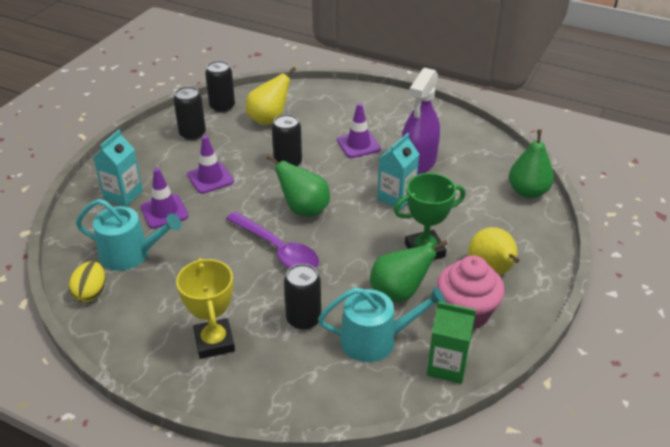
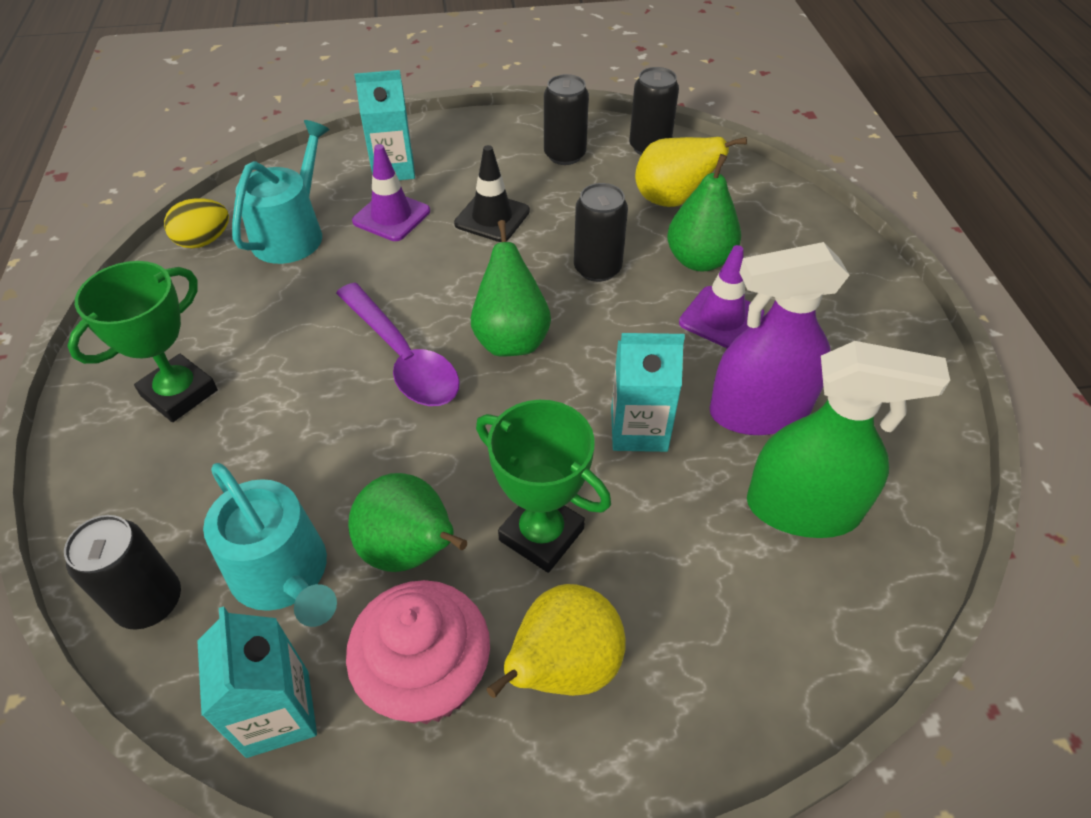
camera: 55 degrees right, 10 degrees up
turquoise watering can [76,199,181,271] -> turquoise watering can turned 135 degrees counterclockwise [232,120,329,264]
yellow trophy [176,258,235,359] -> green trophy [68,261,218,422]
purple traffic cone [187,135,234,194] -> black traffic cone [454,145,530,242]
purple spoon [226,212,319,269] -> purple spoon turned 45 degrees counterclockwise [336,283,460,406]
black can [284,264,321,330] -> black can moved to [64,515,181,630]
green carton [427,301,476,384] -> turquoise carton [197,606,317,758]
green pear [509,129,554,198] -> green pear moved to [667,154,741,271]
none -> green spray bottle [747,341,950,538]

